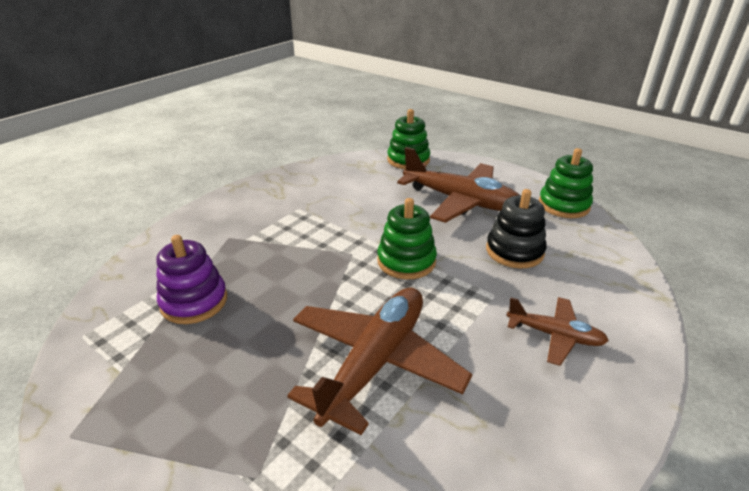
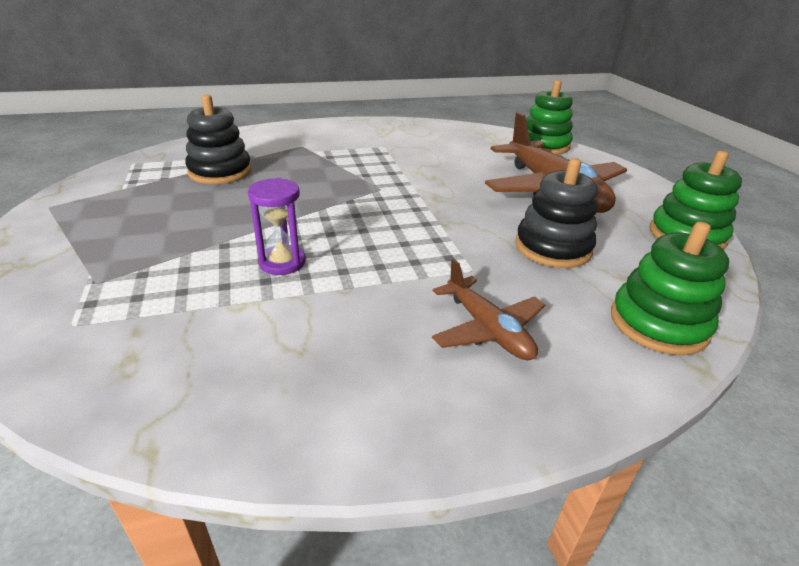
camera: 35 degrees right, 0 degrees up
purple stacking toy [156,235,227,324] -> black stacking toy [185,94,252,184]
brown plane [287,287,472,435] -> purple hourglass [248,178,305,275]
green stacking toy [377,198,437,279] -> green stacking toy moved to [611,222,729,355]

